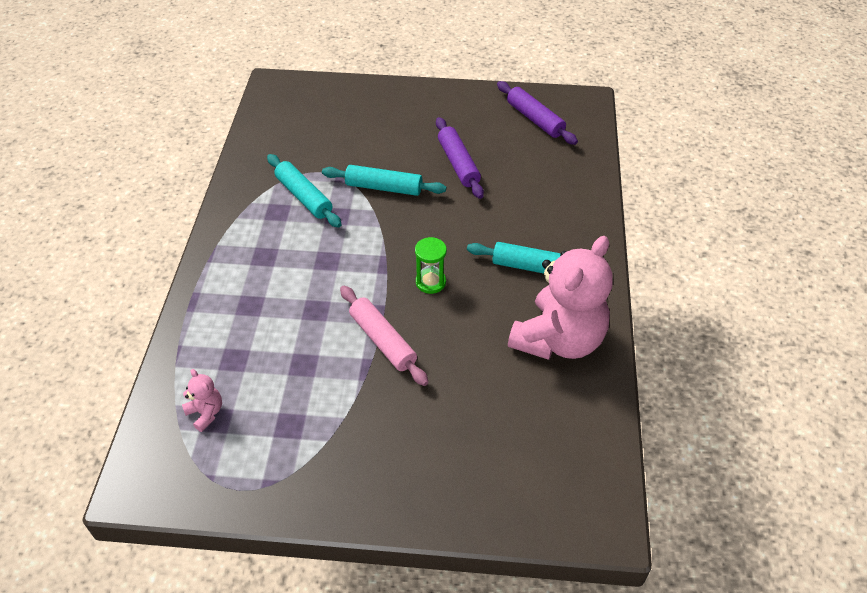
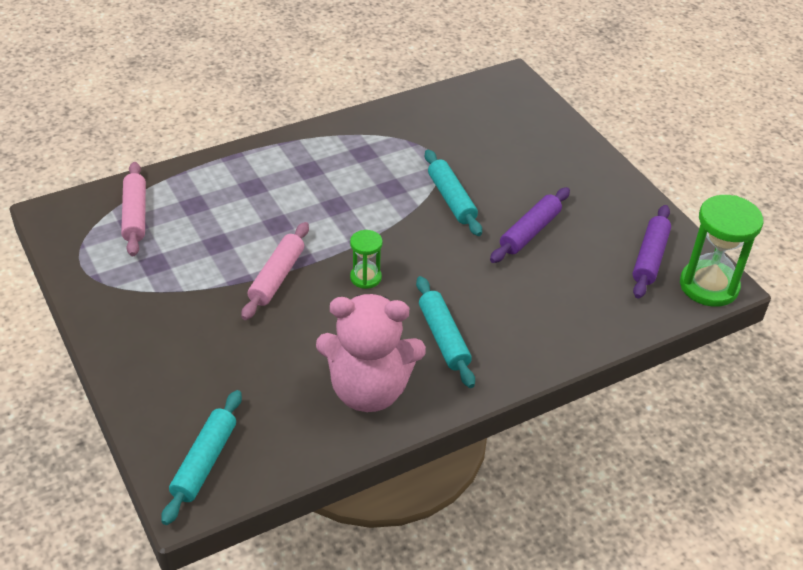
camera: 55 degrees right, 5 degrees down
pink teddy bear [182,369,222,432] -> pink rolling pin [121,162,146,256]
turquoise rolling pin [267,154,342,228] -> turquoise rolling pin moved to [161,390,242,525]
none -> green hourglass [680,195,763,307]

